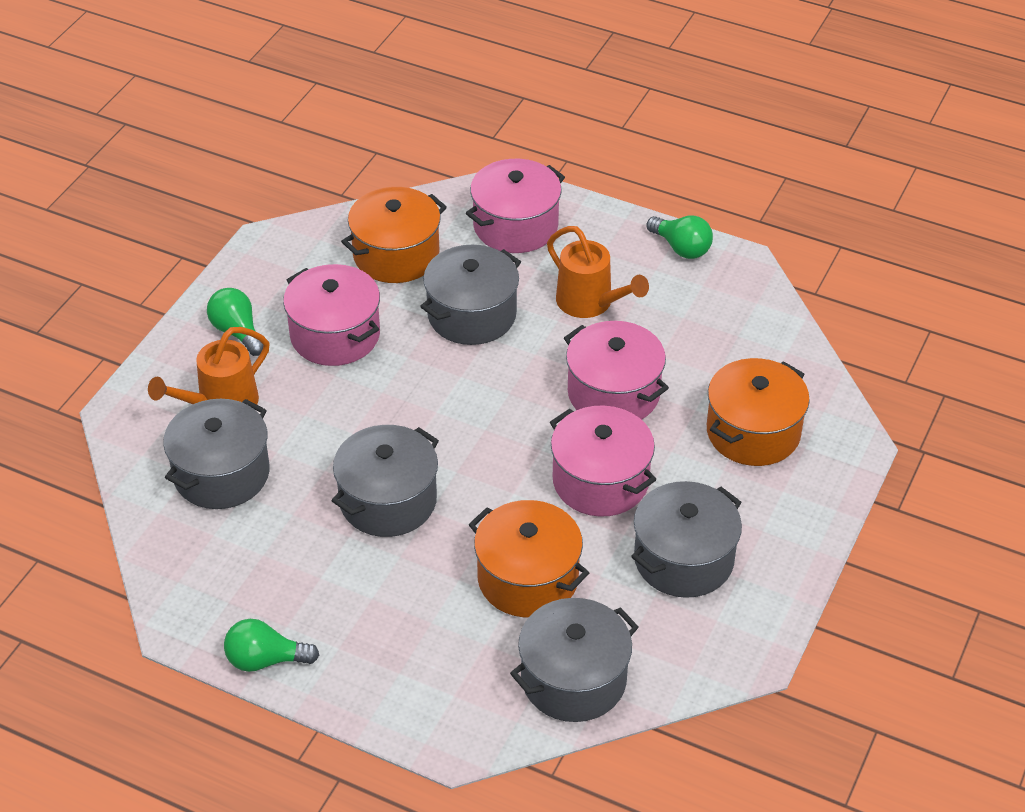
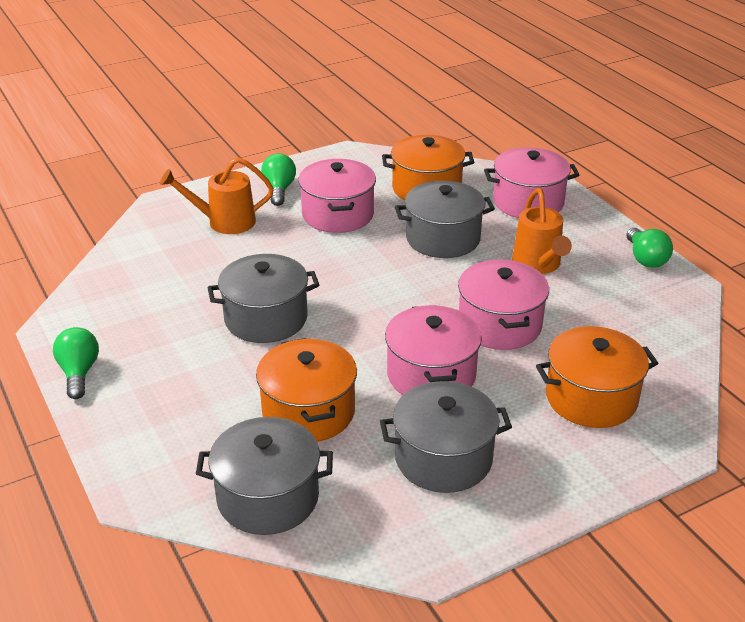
camera: 35 degrees right, 10 degrees down
grey pot [163,399,270,509] -> none
green light bulb [224,619,319,672] -> green light bulb turned 45 degrees clockwise [53,327,99,399]

